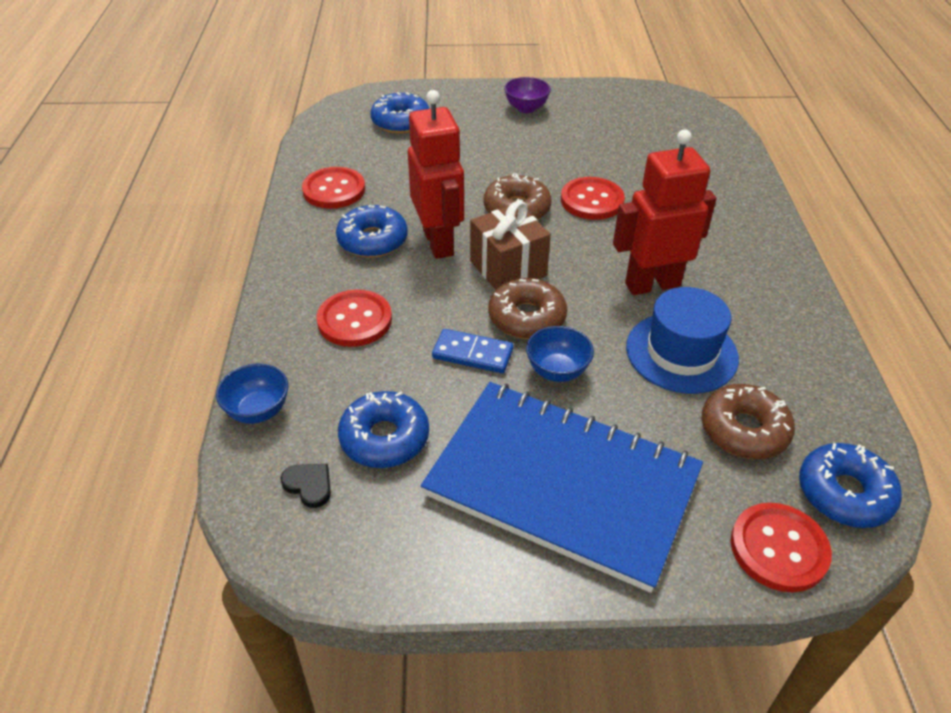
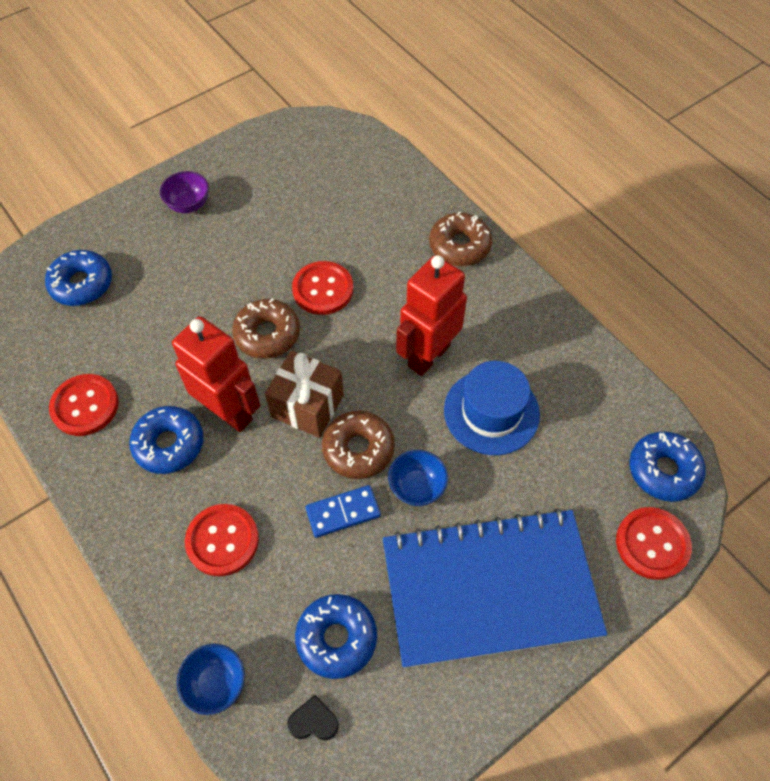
camera: 35 degrees left, 15 degrees up
brown donut [701,384,795,459] -> brown donut moved to [429,212,492,266]

